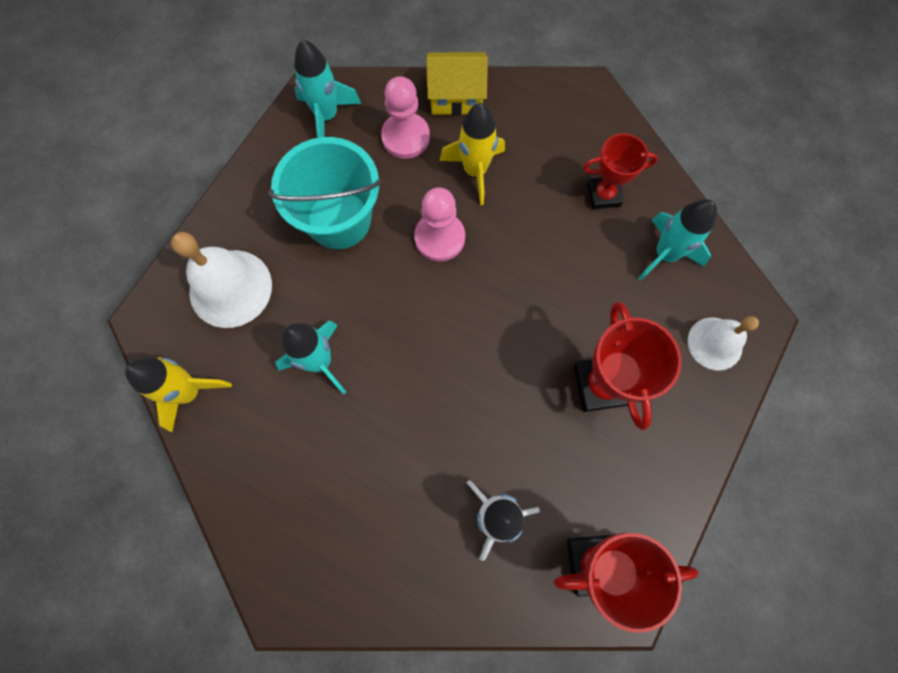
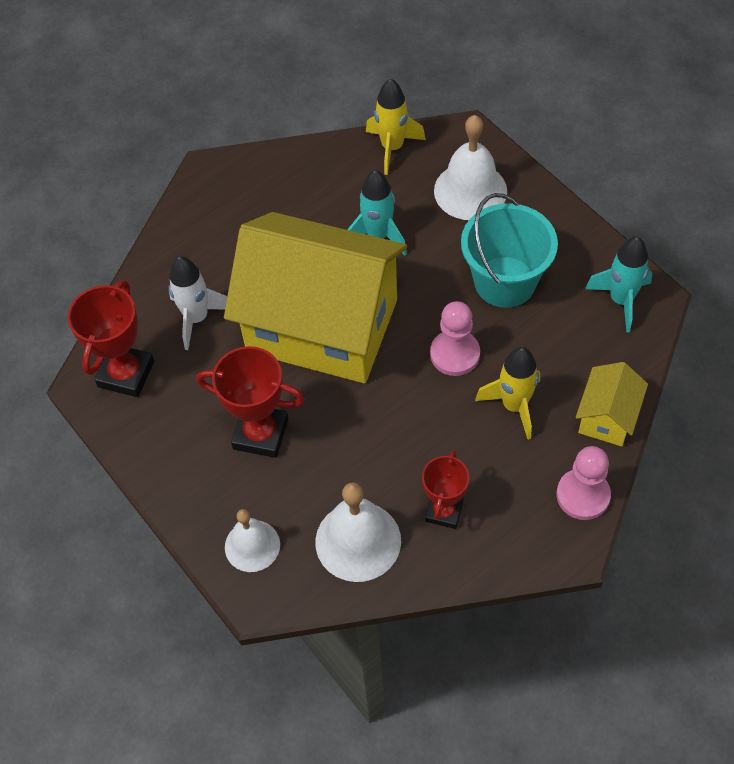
camera: 115 degrees right, 15 degrees down
pink pawn [381,76,430,159] -> pink pawn moved to [556,446,611,520]
turquoise rocket [638,199,717,281] -> white bell [315,482,401,582]
none -> yellow house [224,212,407,383]

